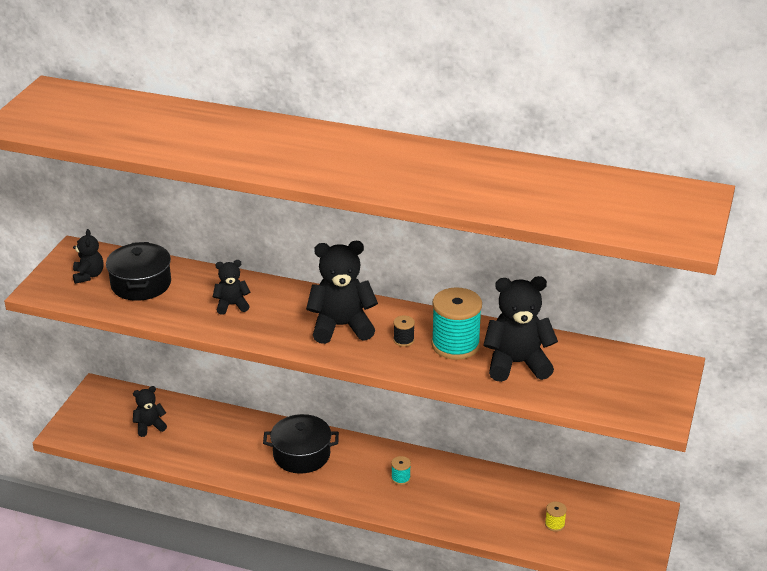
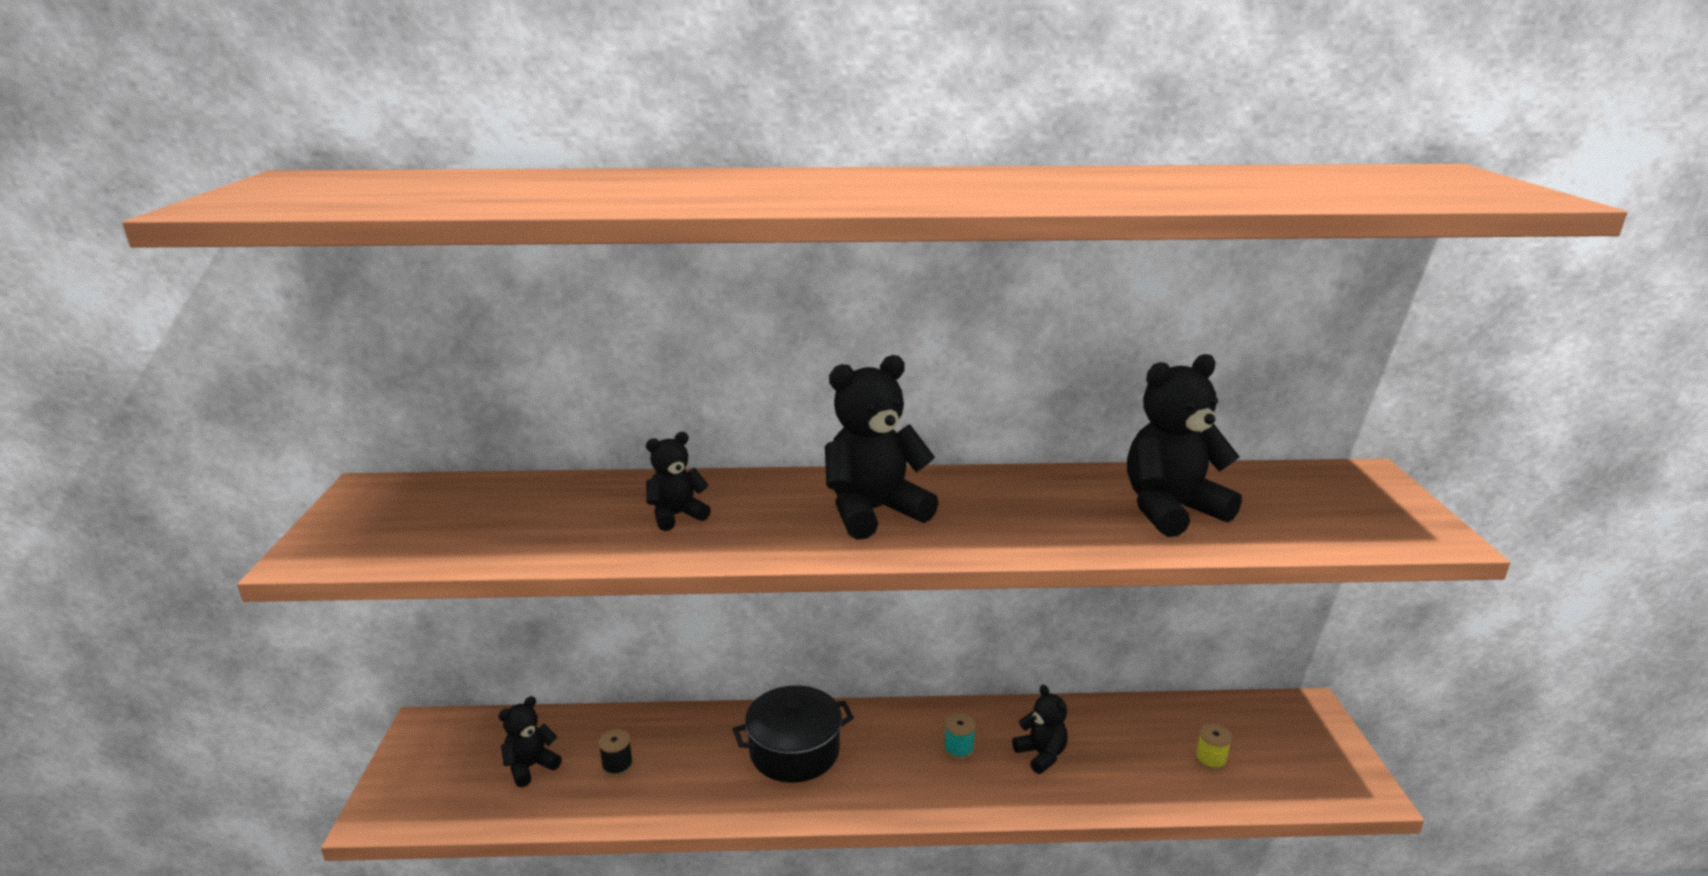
camera: 20 degrees left, 10 degrees down
black teddy bear [73,229,104,284] -> black teddy bear moved to [1012,685,1068,774]
black pot [106,242,171,301] -> none
black spool [393,316,415,347] -> black spool moved to [598,729,633,776]
turquoise spool [431,287,482,360] -> none

